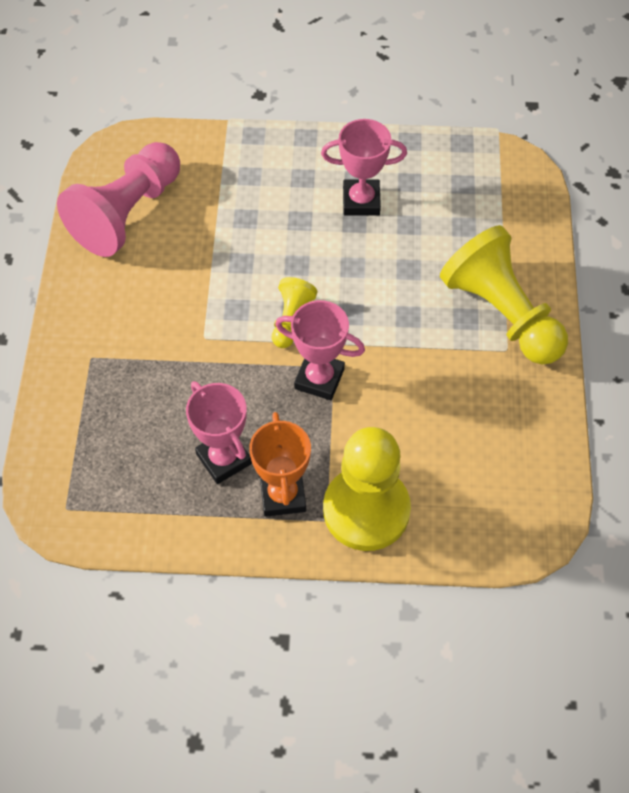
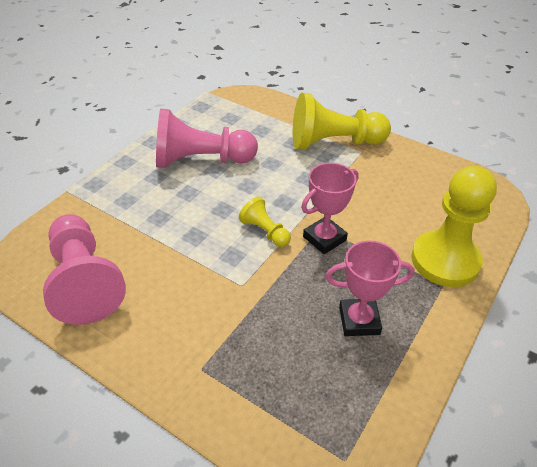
camera: 60 degrees left, 15 degrees down
orange trophy [249,412,311,517] -> none
pink trophy [321,119,407,215] -> pink pawn [156,108,258,168]

